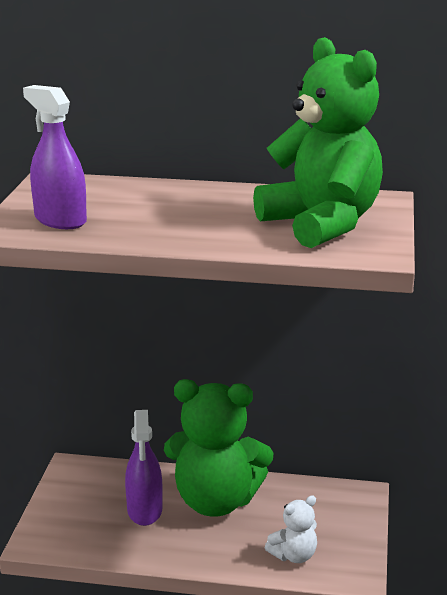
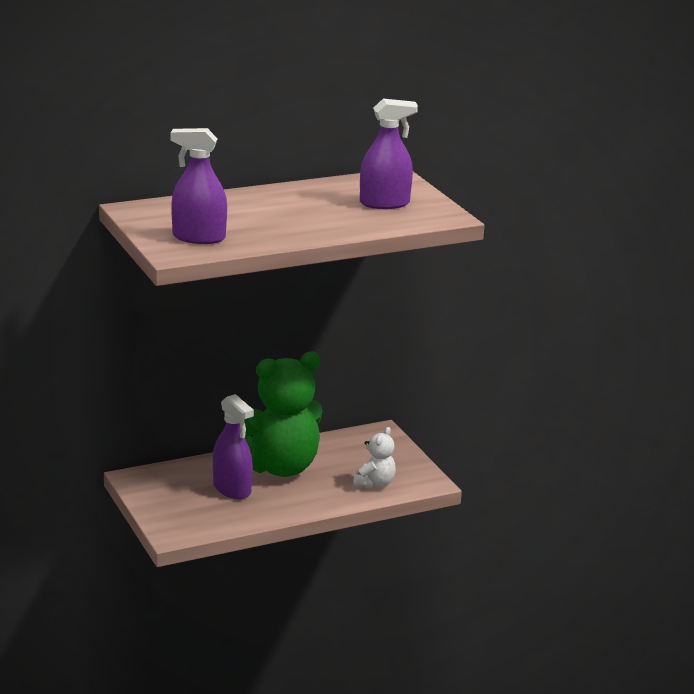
camera: 35 degrees left, 0 degrees up
green teddy bear [253,37,383,248] -> purple spray bottle [360,99,418,209]

